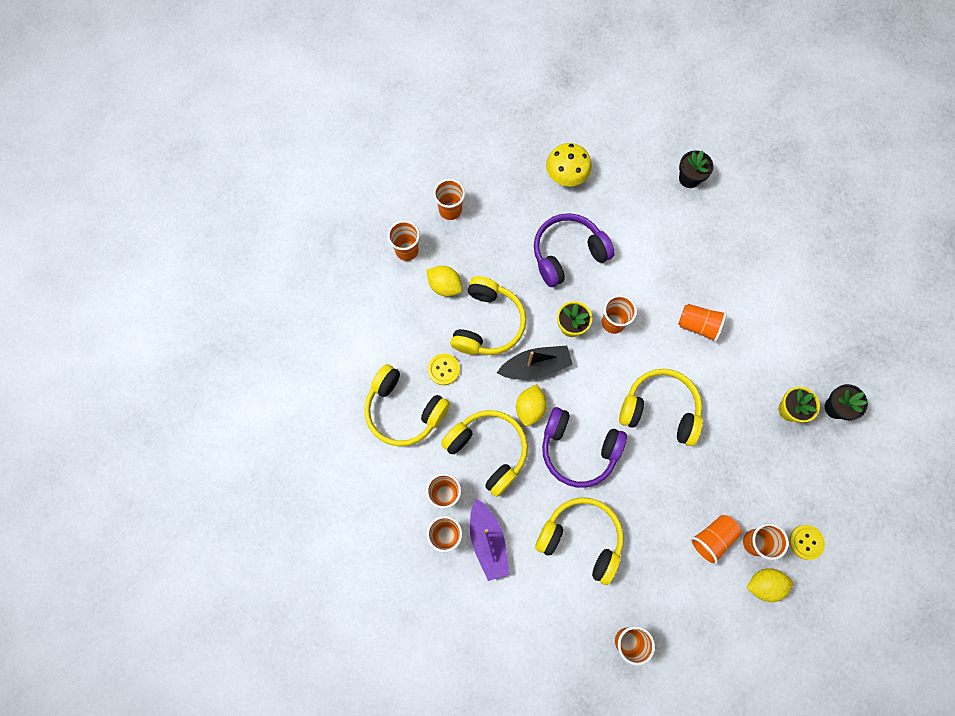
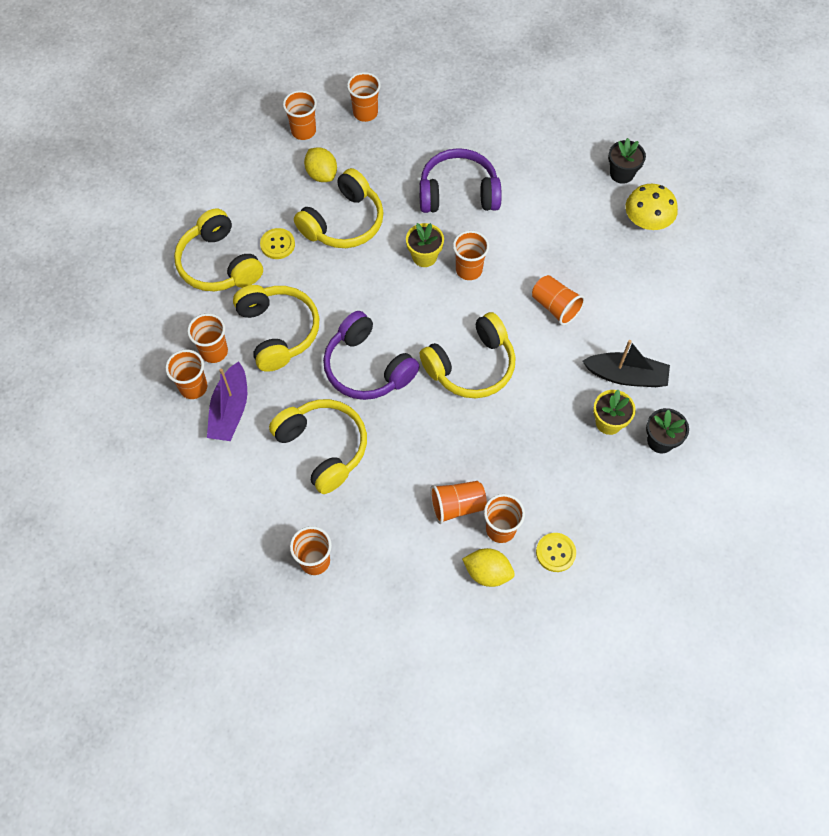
camera: 25 degrees right, 10 degrees down
black boat [497,346,573,380] -> black boat moved to [582,340,670,387]
yellow lemon [516,384,547,426] -> none
yellow mushroom [546,143,592,187] -> yellow mushroom moved to [625,184,678,230]
yellow headphones [619,369,703,446] -> yellow headphones turned 105 degrees clockwise [419,312,516,398]

